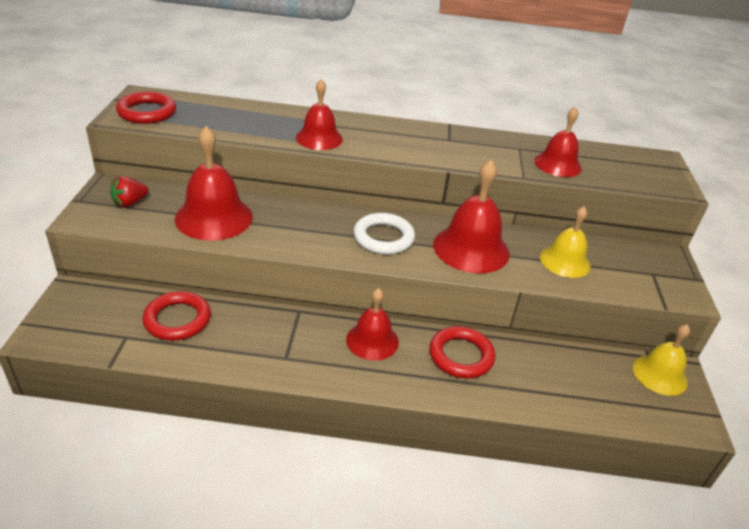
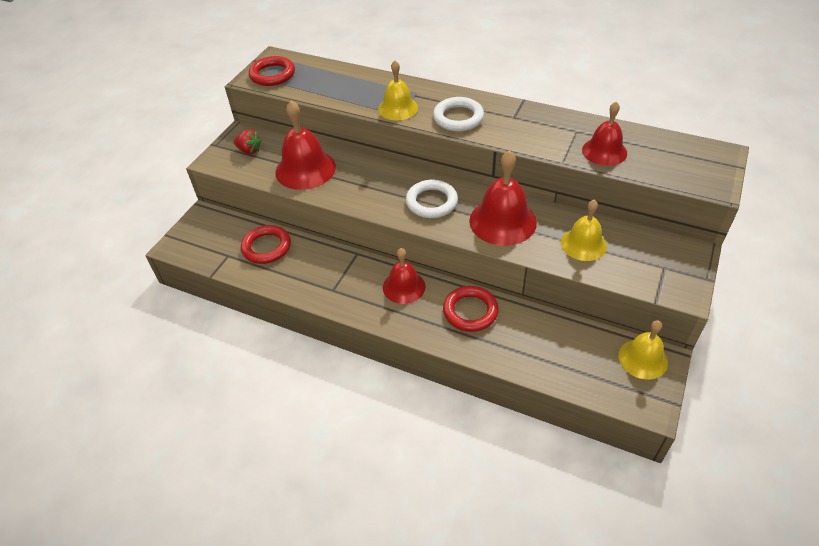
camera: 25 degrees right, 10 degrees up
red strawberry [110,176,149,207] -> red strawberry turned 135 degrees counterclockwise [234,129,261,154]
red bell [296,79,343,150] -> yellow bell [378,61,418,121]
none -> white ring [433,97,484,131]

